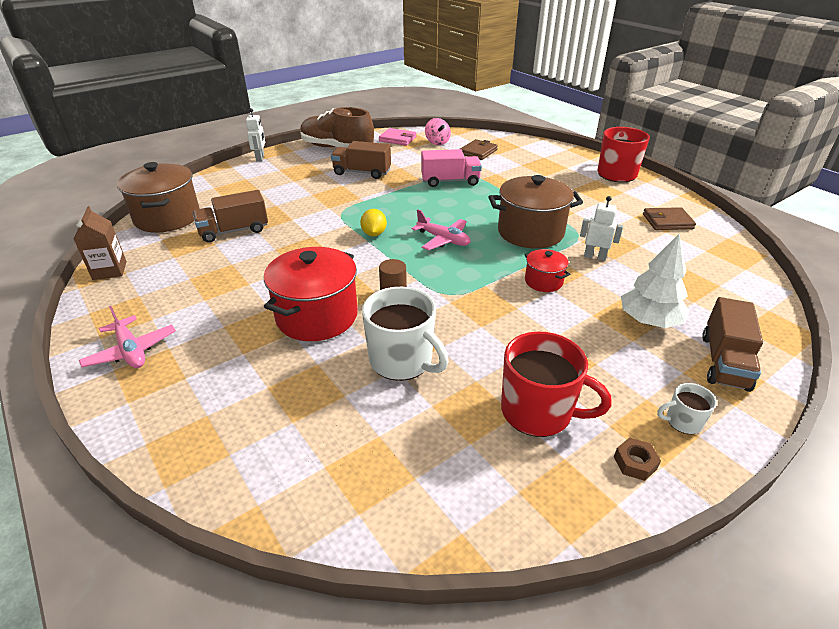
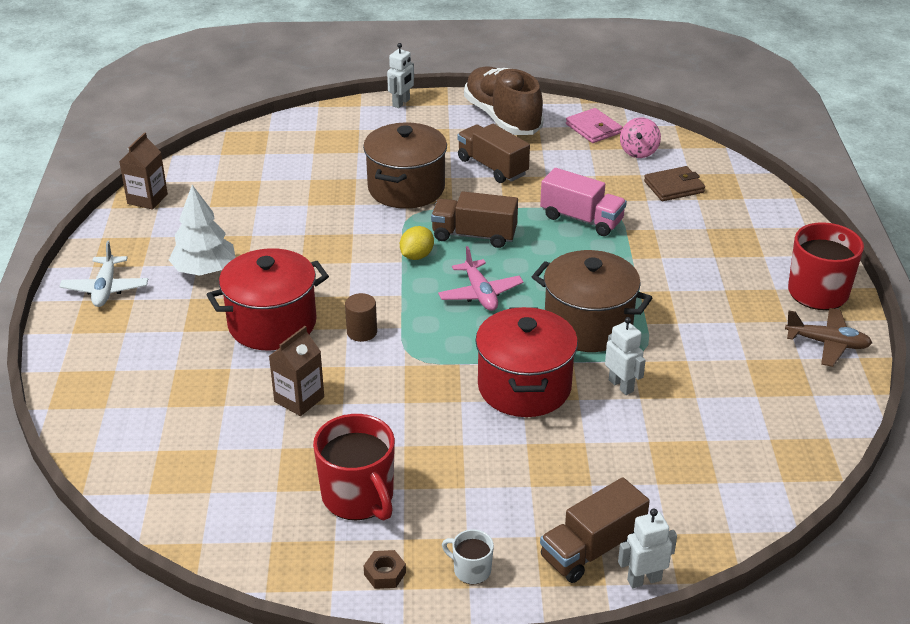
camera: 35 degrees right, 0 degrees up
pink plane [79,306,176,368] -> white plane [59,241,148,307]
brown pot [117,162,200,233] -> brown pot moved to [363,123,447,209]
brown truck [193,190,268,243] -> brown truck moved to [431,191,518,248]
white mug [362,287,449,381] -> brown carton [269,326,324,416]
red pot [525,249,570,292] -> red pot [475,307,578,417], size x1.97
white tree [621,234,690,328] -> white tree moved to [169,185,236,276]
brown wallet [643,207,696,230] -> none
none -> white robot [618,508,677,588]
none -> brown plane [785,308,872,367]

